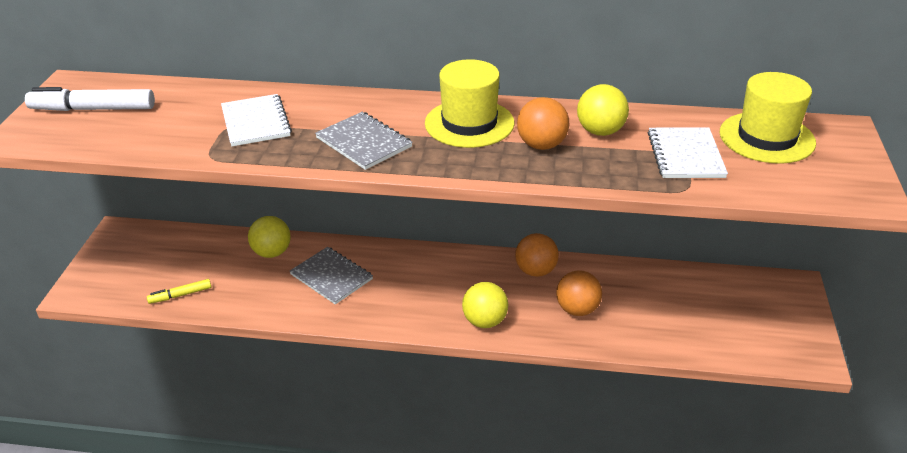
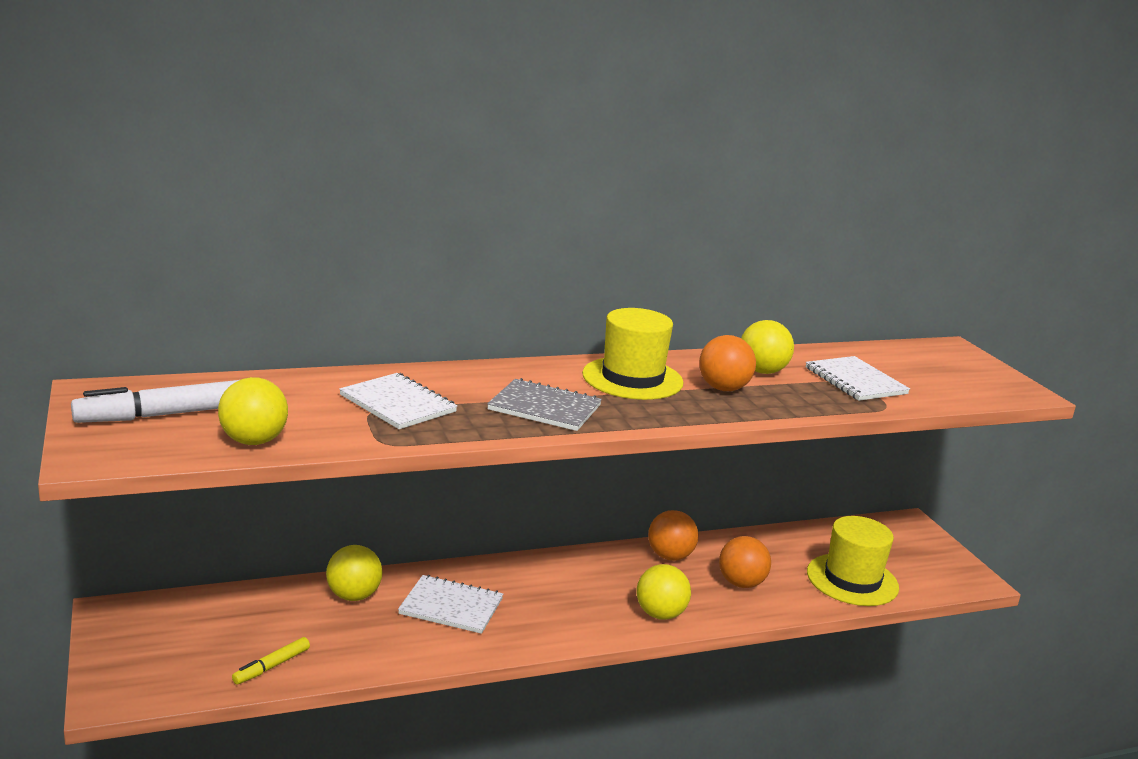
camera: 30 degrees left, 15 degrees down
grey notebook [290,247,373,305] -> white notebook [398,575,503,634]
yellow hat [720,72,816,164] -> yellow hat moved to [807,516,899,606]
none -> yellow ball [218,377,288,445]

